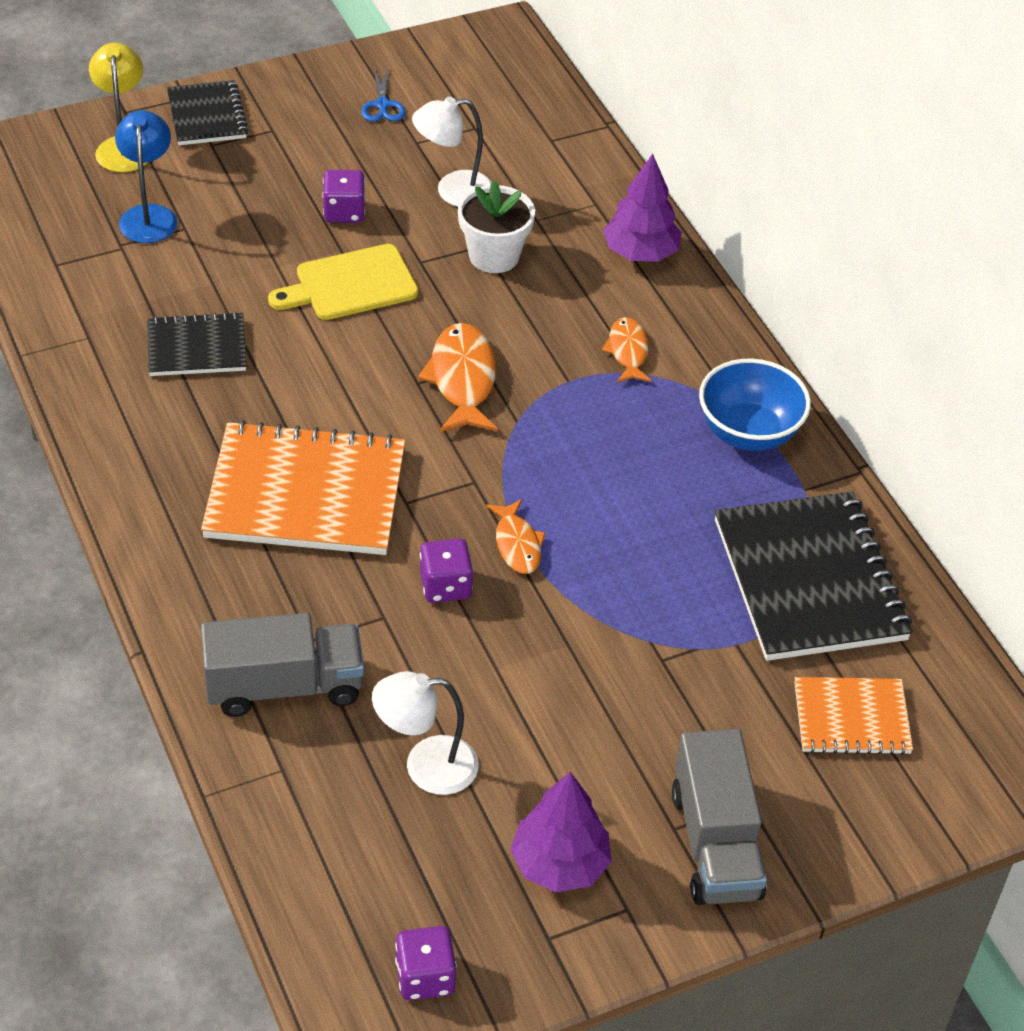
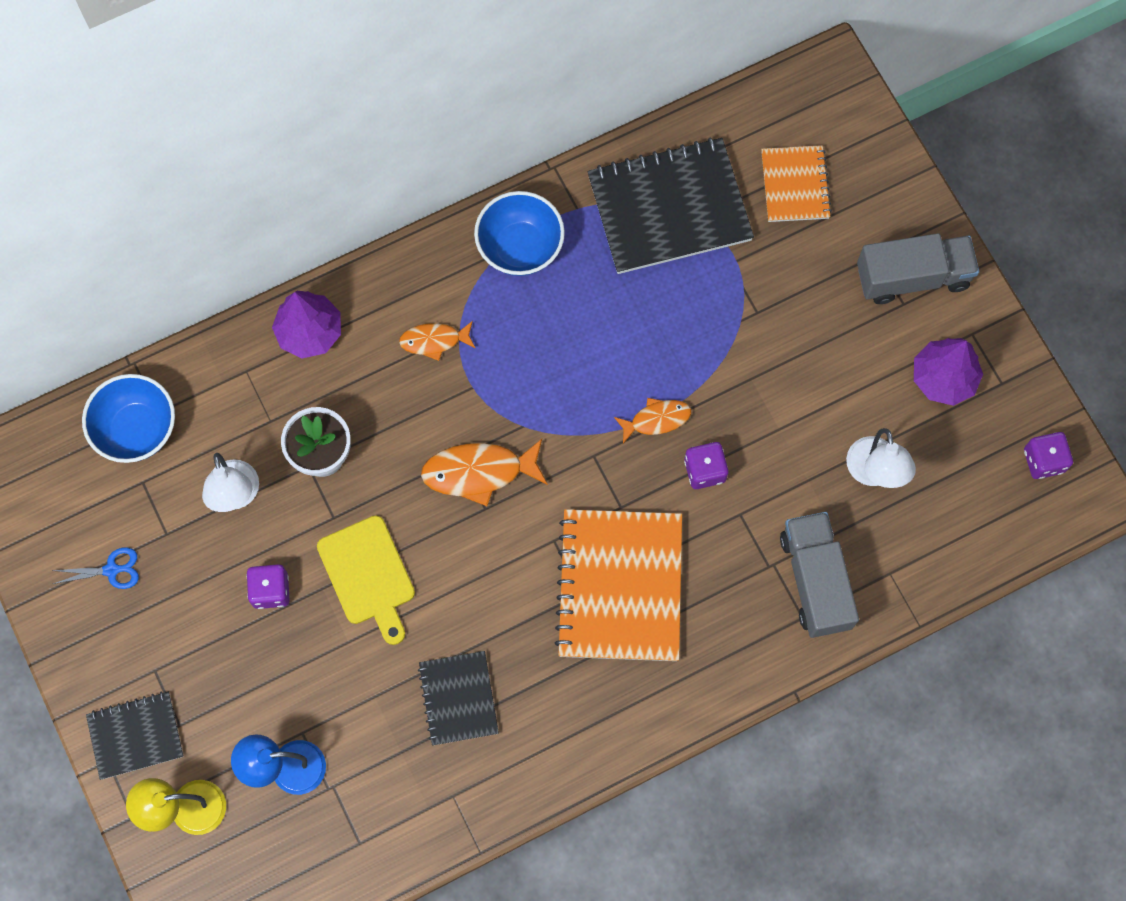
camera: 90 degrees left, 25 degrees up
none -> blue bowl [82,374,175,463]

